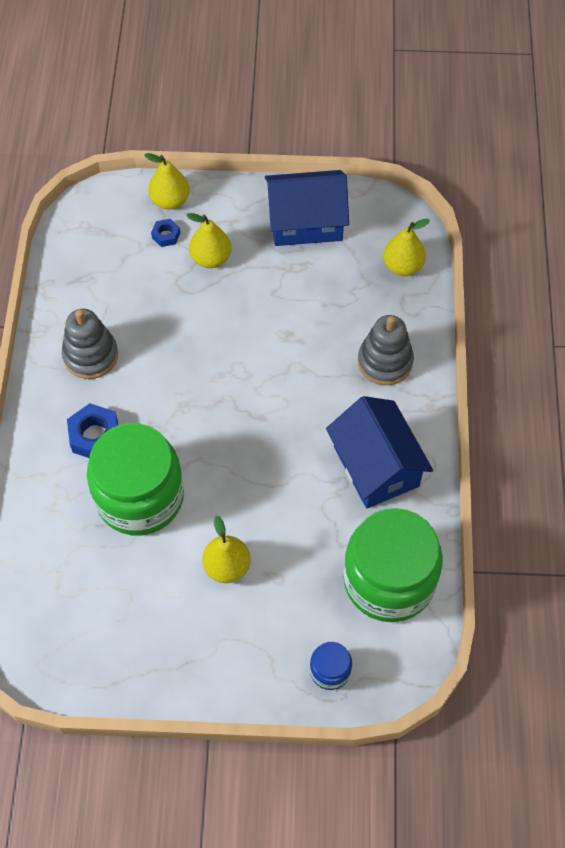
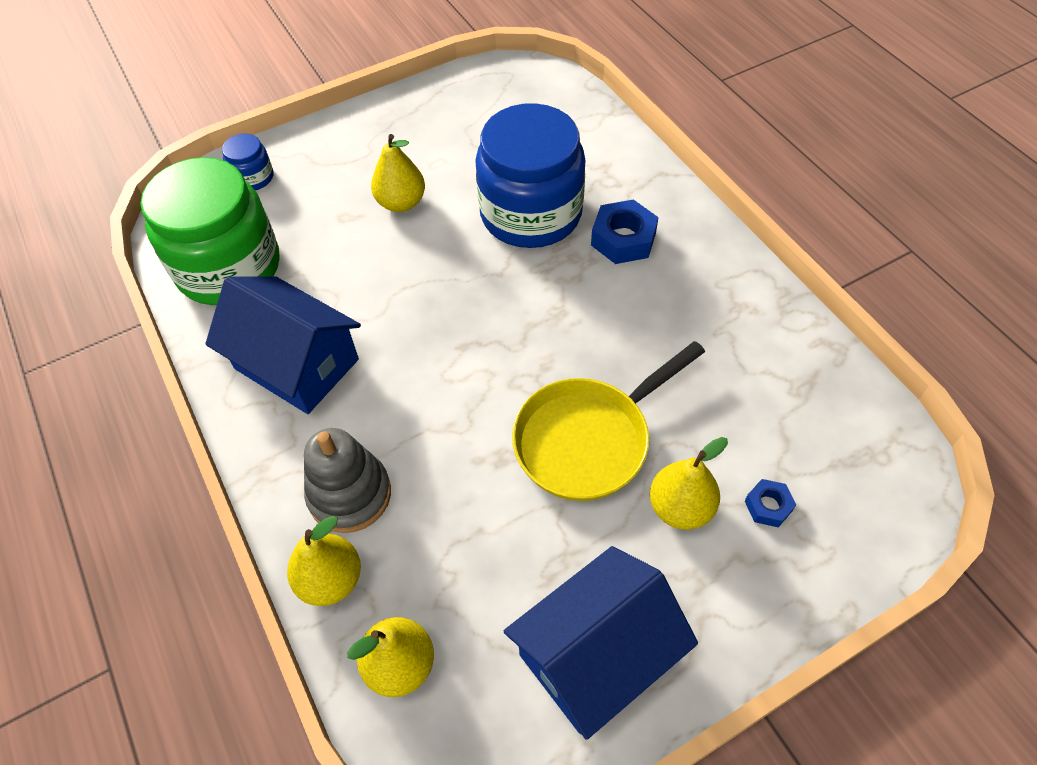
camera: 150 degrees right, 5 degrees down
grey stacking toy [62,309,118,379] -> none
green jar [87,423,184,536] -> blue jar [475,103,586,248]
yellow pear [144,153,190,210] -> yellow pear moved to [287,516,361,606]
none -> yellow pan [512,341,705,501]

